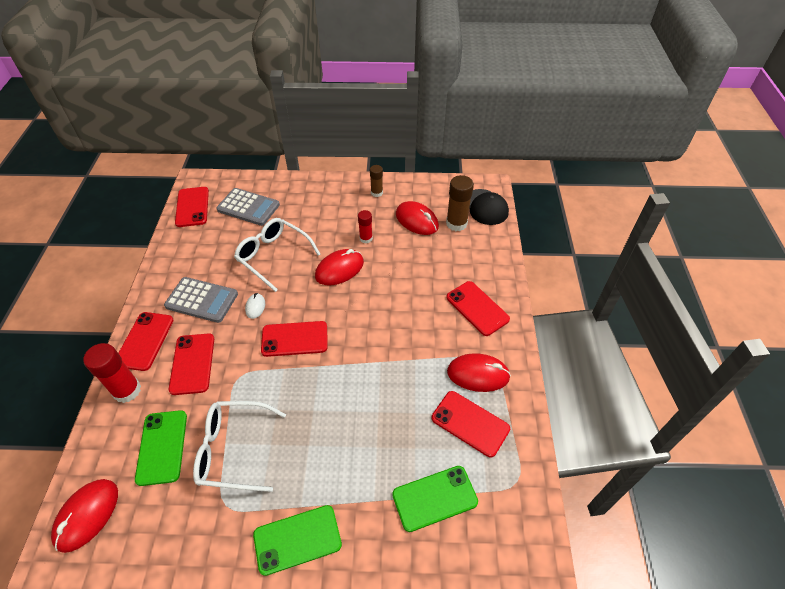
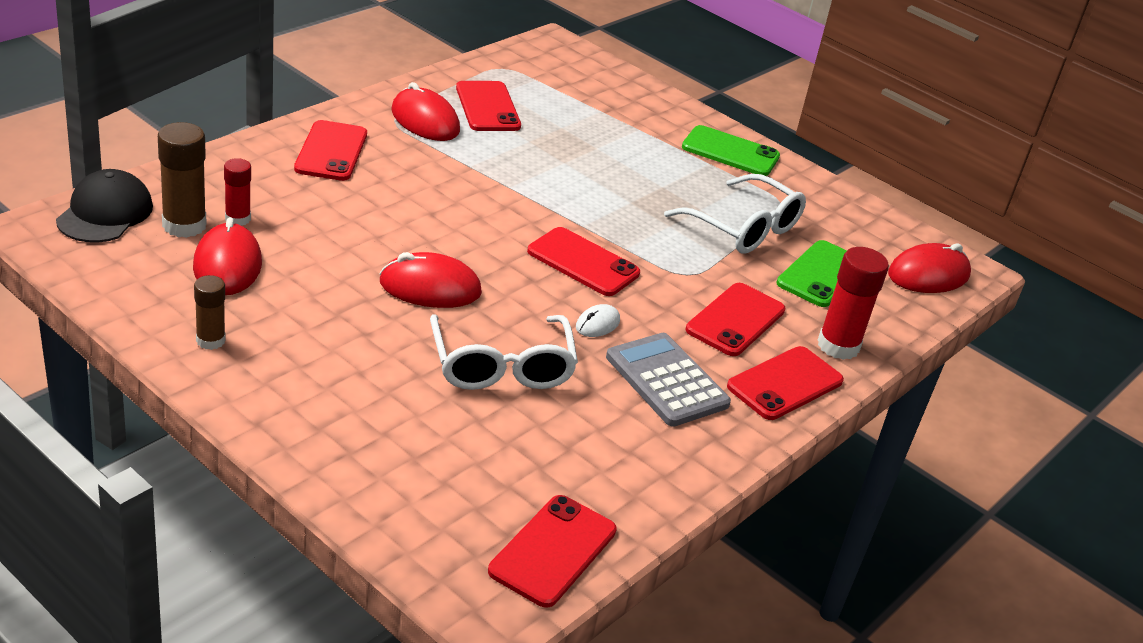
camera: 145 degrees left, 15 degrees down
grey calculator [216,188,280,226] -> none
red glue stick [358,210,373,244] -> red glue stick moved to [224,158,251,226]
green phone [392,466,478,532] -> none

